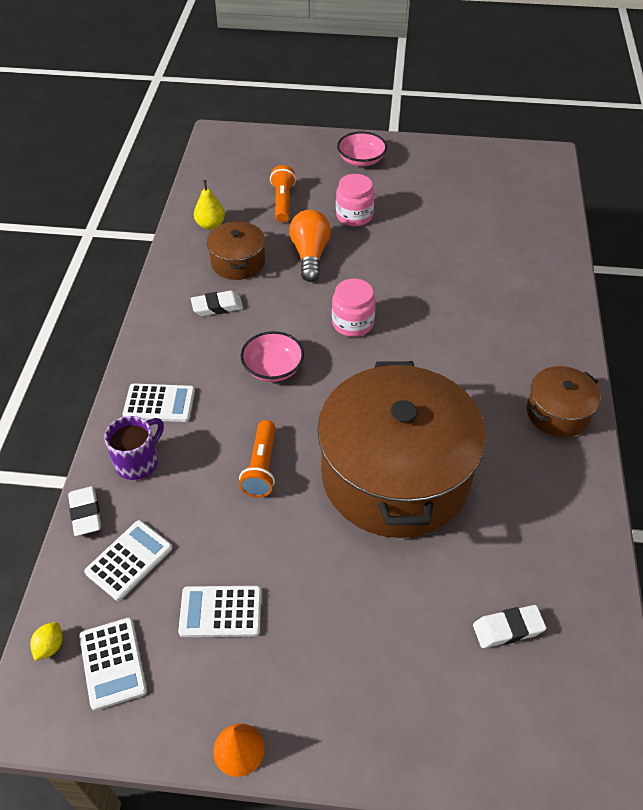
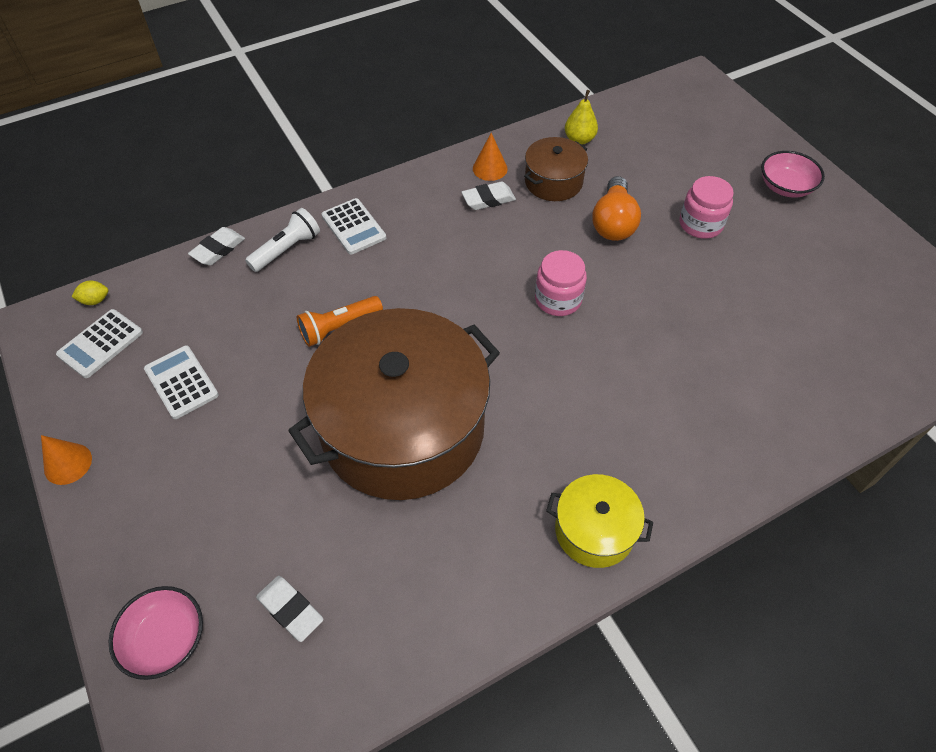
camera: 55 degrees right, 5 degrees up
white calculator [84,520,172,601] -> none
purple mug [104,416,164,480] -> white flashlight [245,208,320,272]
white eraser [191,291,243,316] -> white eraser turned 60 degrees counterclockwise [462,182,516,210]
pink bowl [241,331,304,382] -> pink bowl moved to [109,586,203,680]
orange flashlight [270,165,296,222] -> none
orange light bulb [289,210,331,282] -> orange light bulb turned 135 degrees clockwise [592,176,641,241]
brown pot [527,366,601,437] -> yellow pot [546,474,653,568]
none -> orange cone [473,133,508,181]

